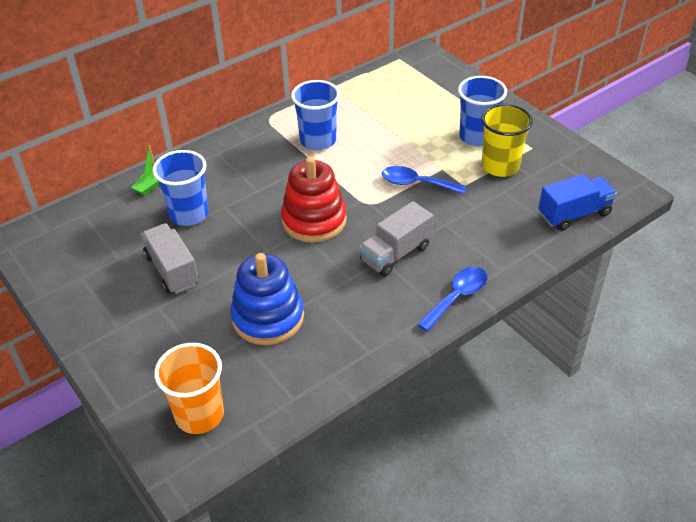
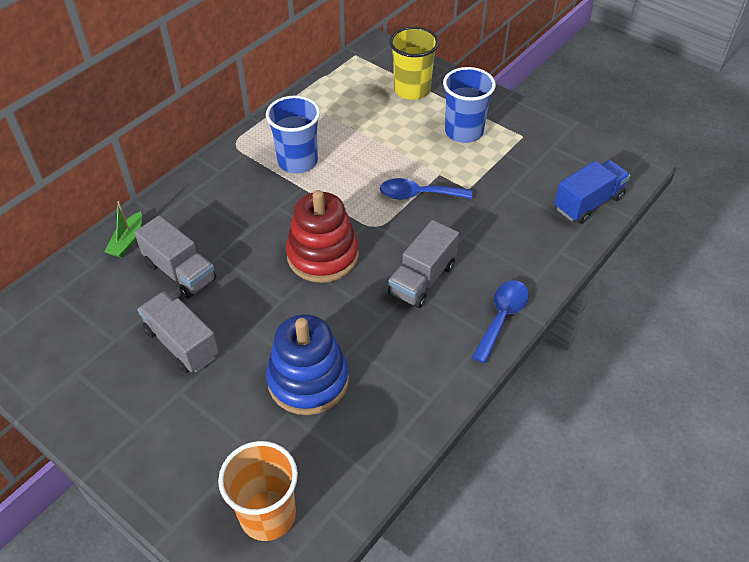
camera: 15 degrees left, 5 degrees up
blue cup [153,150,209,226] -> grey truck [134,215,216,299]
yellow cup [481,104,533,177] -> yellow cup moved to [389,27,439,100]

